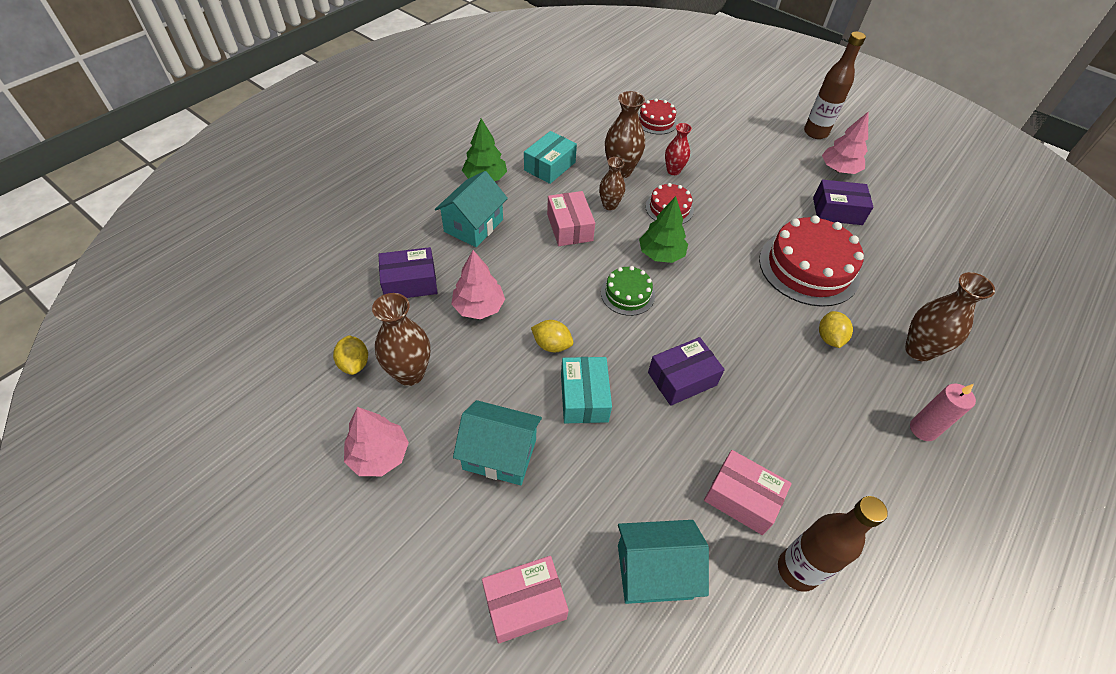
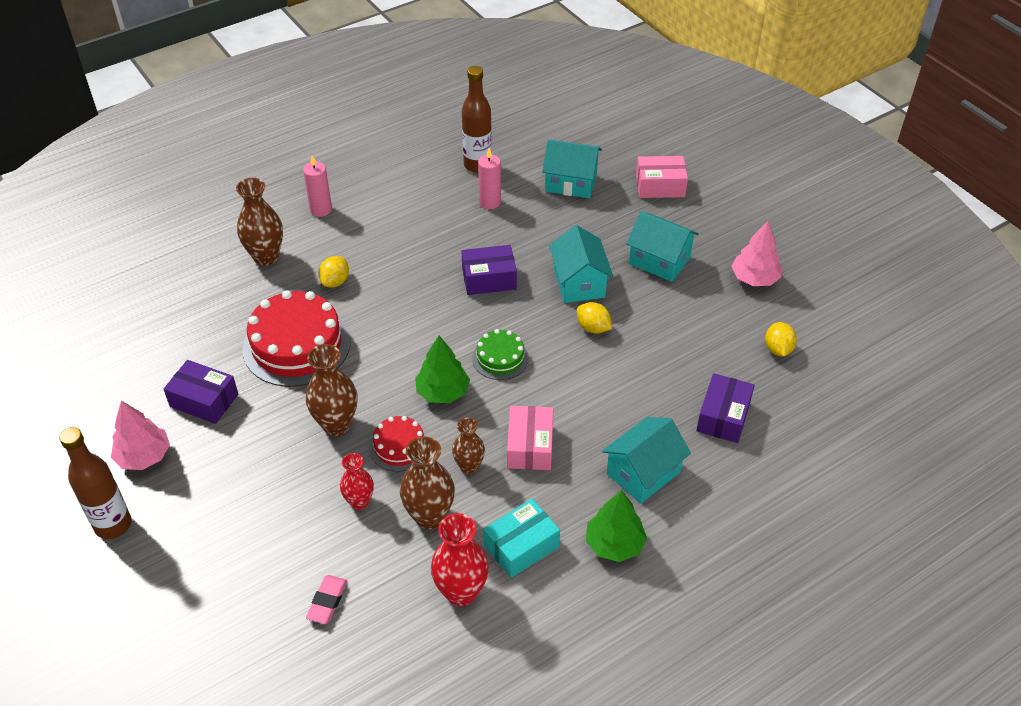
camera: 160 degrees left, 5 degrees down
brown vase [372,293,430,386] -> brown vase moved to [306,344,358,436]
purple box [378,247,437,298] -> purple box turned 75 degrees counterclockwise [696,373,755,443]
pink tree [451,250,505,319] -> none
turquoise box [561,357,612,423] -> turquoise house [549,225,613,303]
red cake [638,98,678,135] -> pink eraser [306,575,348,624]
pink box [704,450,792,535] -> pink candle [478,148,501,209]
none -> red vase [431,513,489,606]

